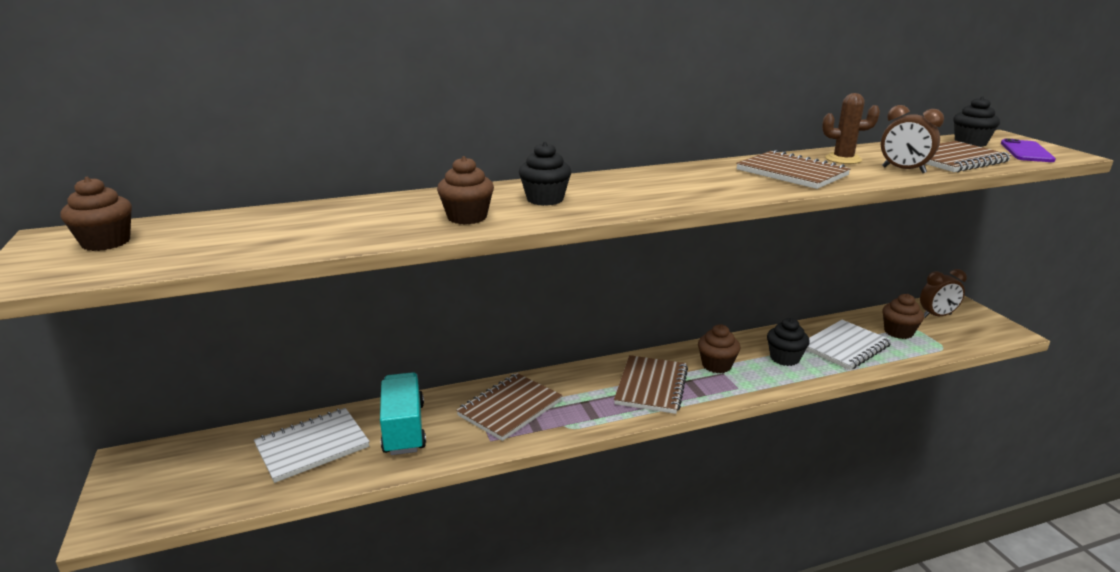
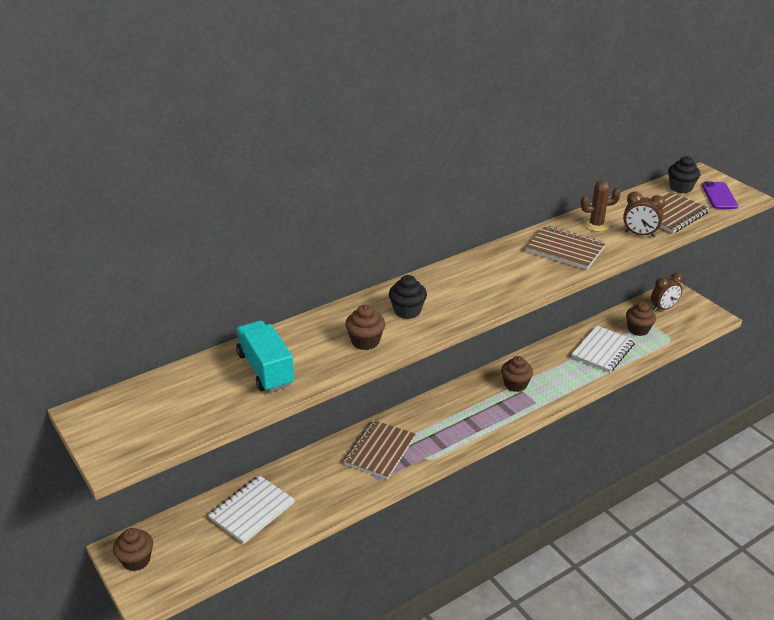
camera: 15 degrees left, 10 degrees up
brown cupcake [60,177,132,251] -> brown cupcake moved to [113,528,153,571]
turquoise truck [380,372,426,455] -> turquoise truck moved to [236,321,294,392]
brown notebook [614,355,688,414] -> none
black cupcake [767,318,810,366] -> none

